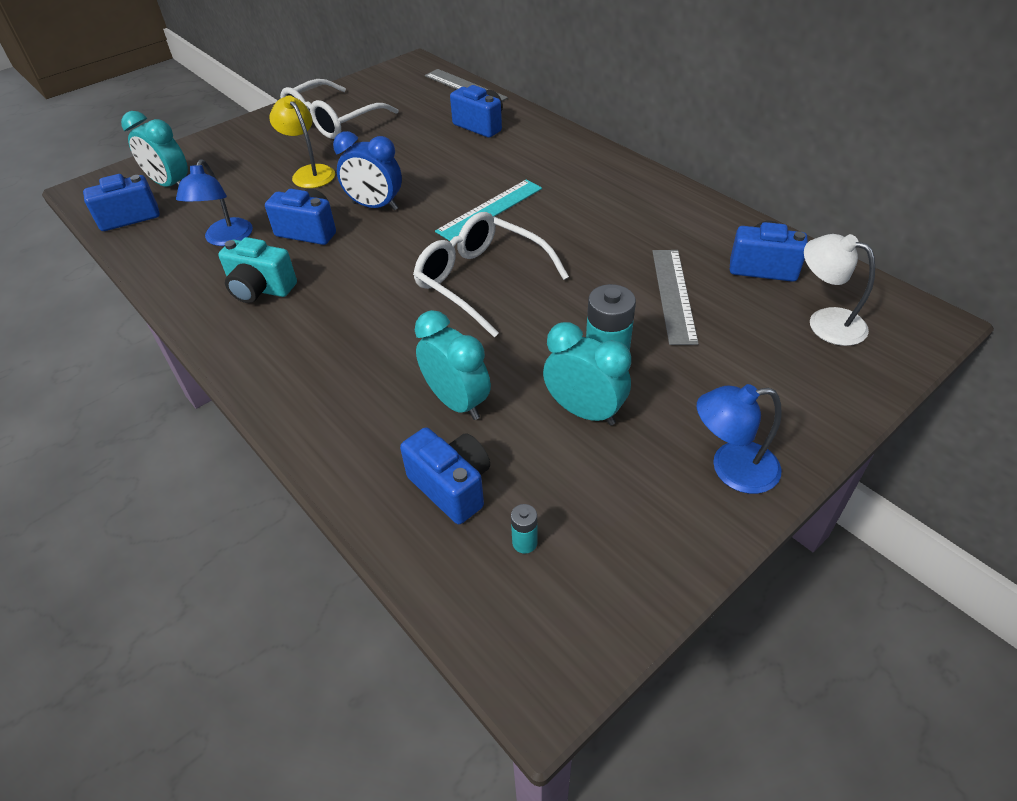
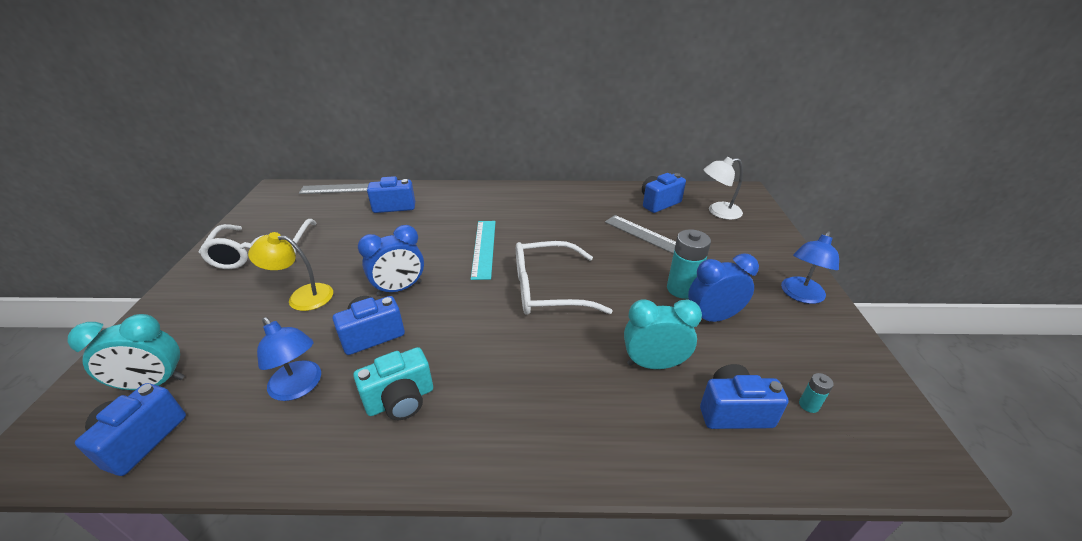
camera: 50 degrees left, 10 degrees down
turquoise clock [543,322,631,425] -> blue clock [688,253,759,322]

